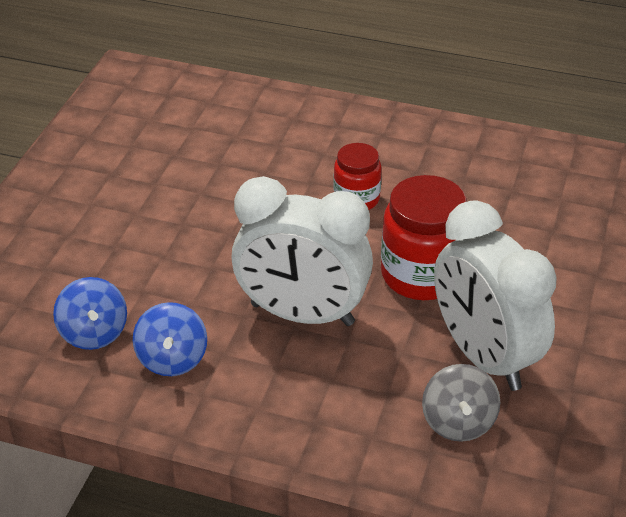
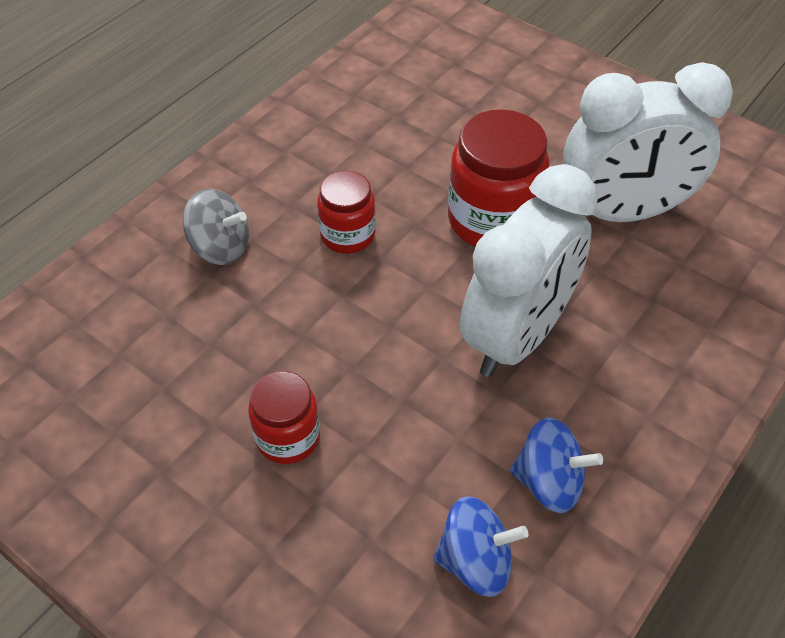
camera: 70 degrees left, 10 degrees up
grey spinning top [422,364,500,442] -> grey spinning top moved to [183,189,249,265]
none -> red jar [248,371,320,464]

